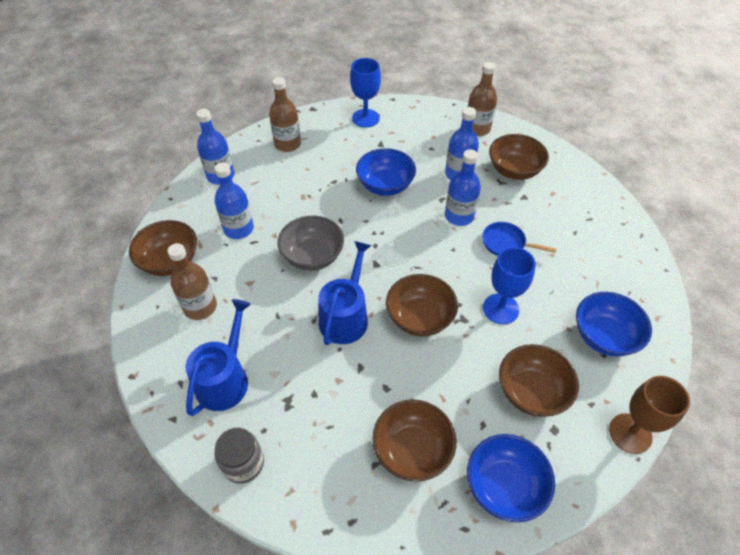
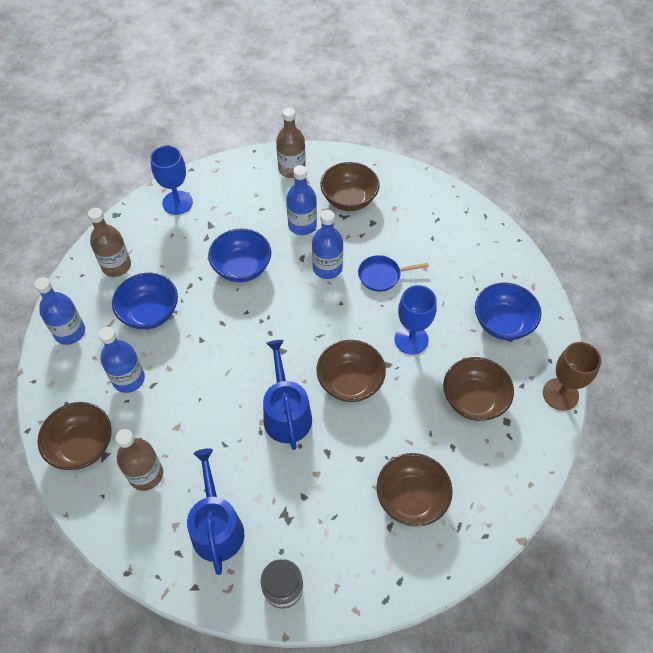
camera: 30 degrees left, 5 degrees up
grey bowl [277,216,344,271] -> none
blue bowl [467,434,555,522] -> blue bowl moved to [112,273,178,330]

